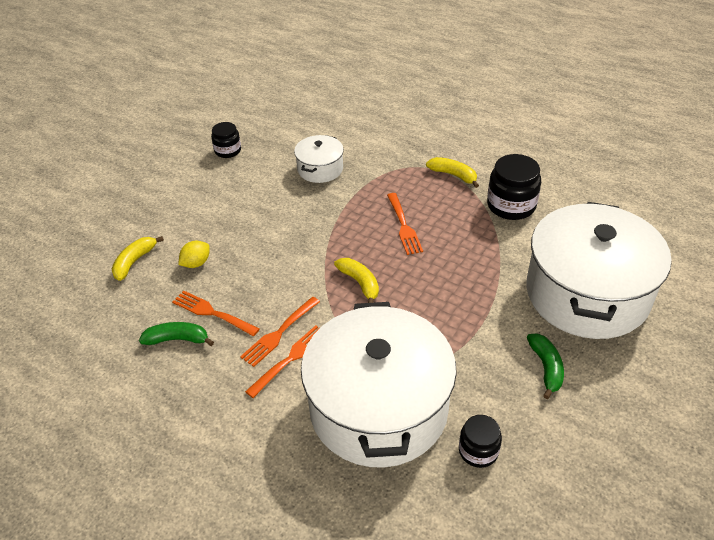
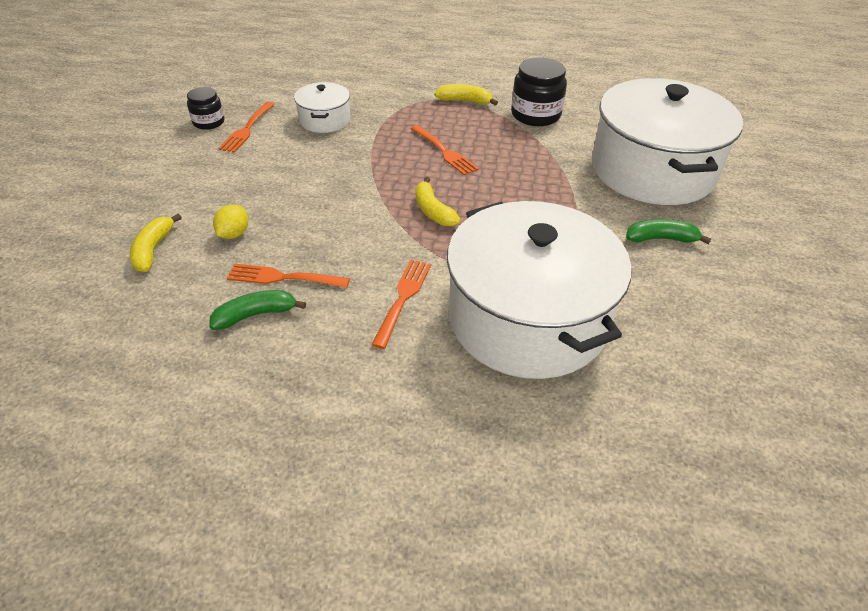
camera: 25 degrees left, 0 degrees up
orange fork [240,297,320,367] -> orange fork moved to [218,101,275,153]
yellow banana [334,258,379,303] -> yellow banana turned 150 degrees counterclockwise [415,177,461,226]
black jar [459,415,502,468] -> none
green banana [527,333,564,399] -> green banana turned 60 degrees counterclockwise [626,219,711,244]

